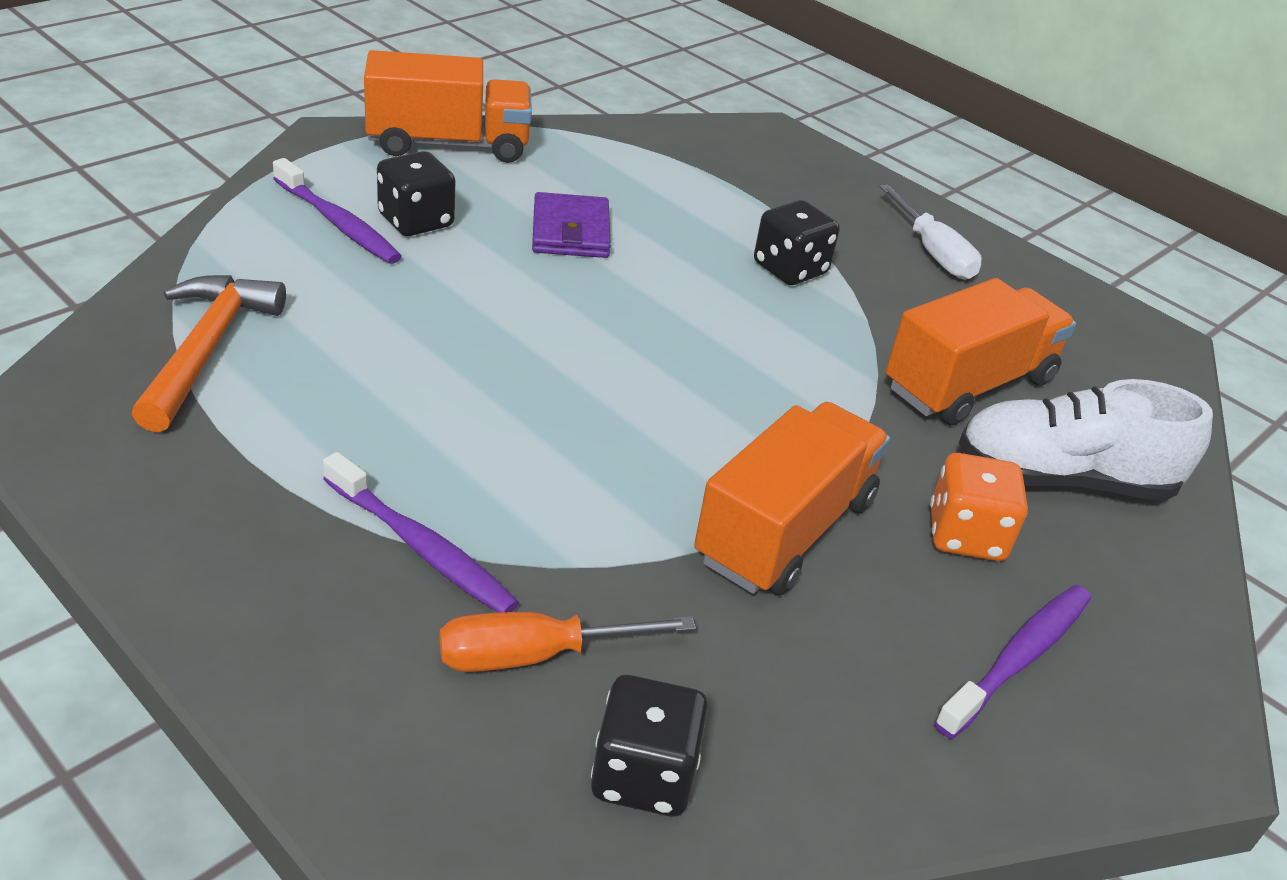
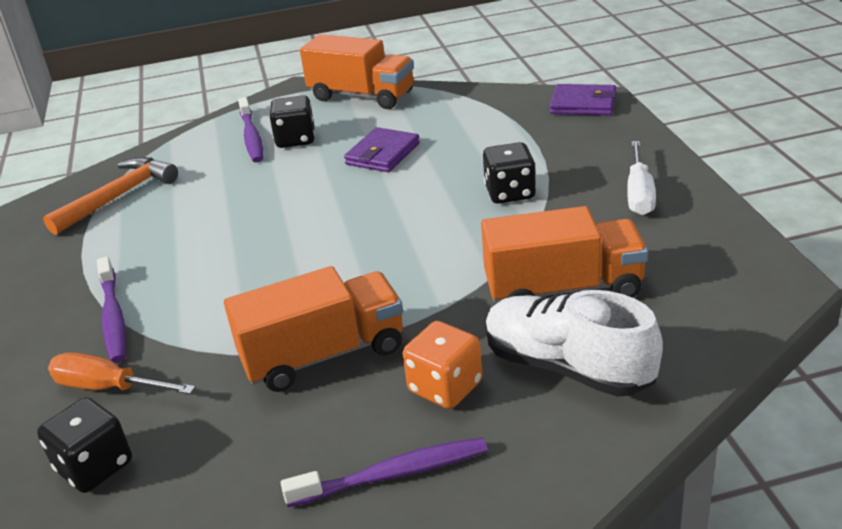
camera: 40 degrees right, 5 degrees down
none -> purple wallet [550,84,617,115]

